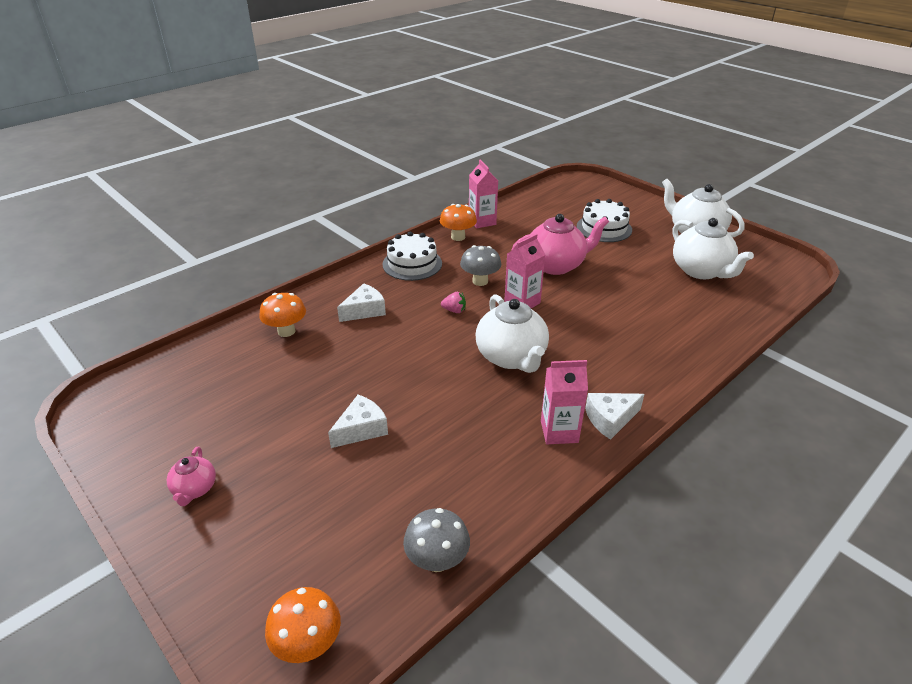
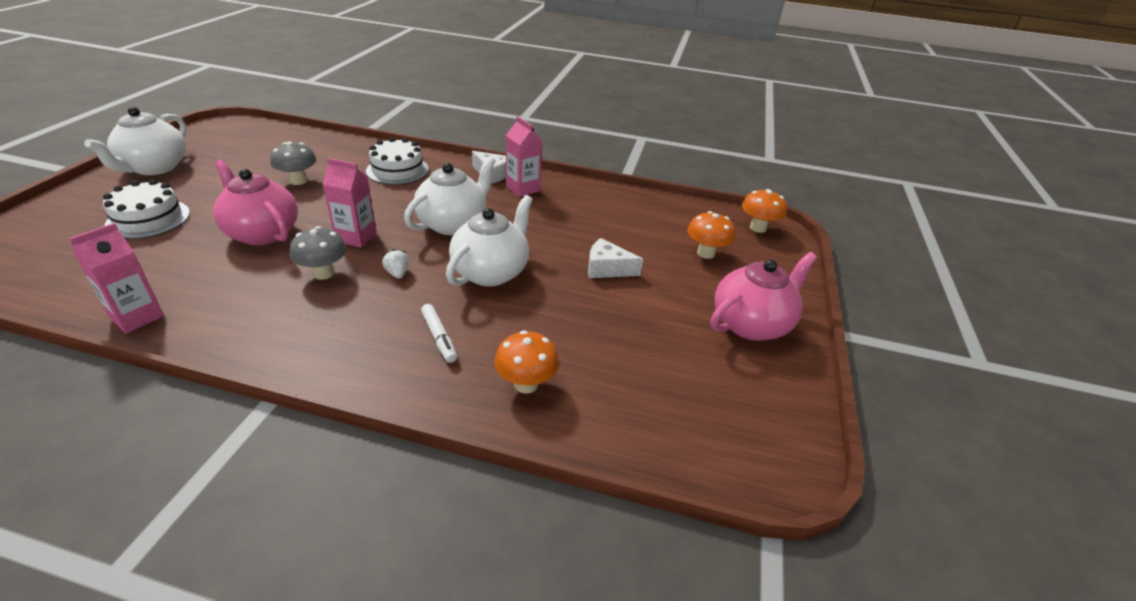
camera: 125 degrees left, 0 degrees up
pink teapot [167,447,216,506] -> pink teapot [711,252,817,341], size x1.96
white cheese [337,283,386,322] -> white marker [421,304,457,363]
white cake [383,232,442,281] -> white cake moved to [366,137,429,185]
grey mushroom [403,508,470,572] -> grey mushroom moved to [270,142,317,185]
orange mushroom [440,204,477,241] -> orange mushroom moved to [687,211,735,259]
pink strawberry [441,292,466,313] -> white strawberry [382,249,409,279]
white teapot [673,218,754,279] -> white teapot moved to [446,195,533,287]

